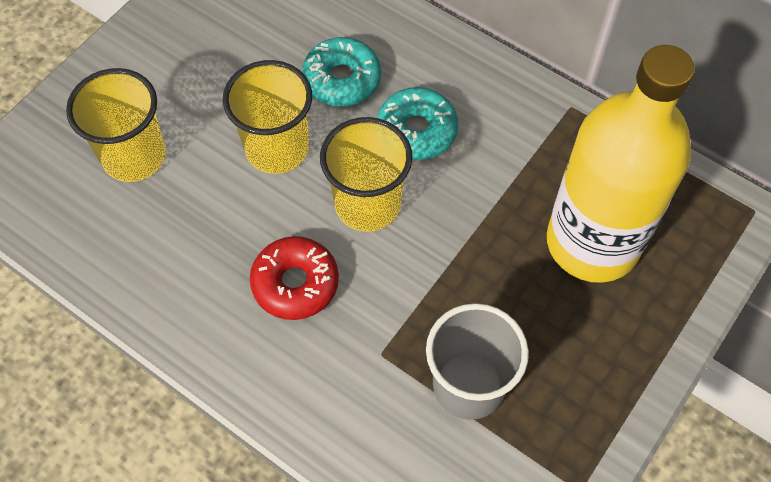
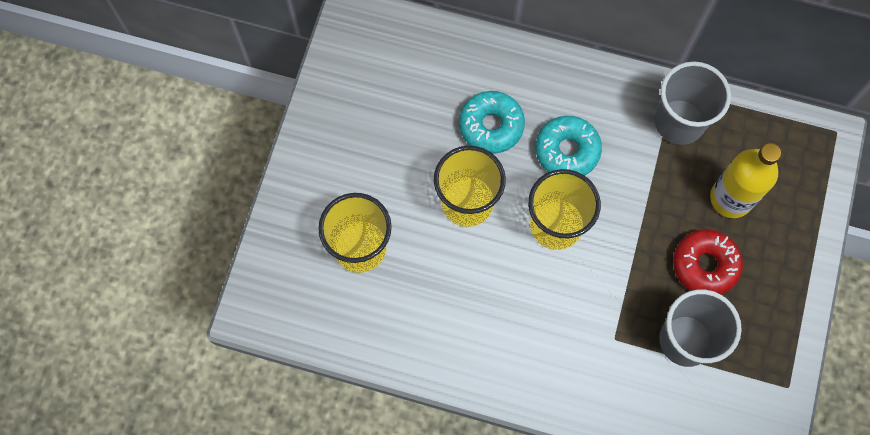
camera: 20 degrees left, 10 degrees up
red donut [250,236,339,320] -> red donut moved to [673,229,743,294]
yellow bottle [547,45,695,283] -> yellow bottle [710,143,781,218], size x0.59
none -> grey cup [655,62,731,145]

